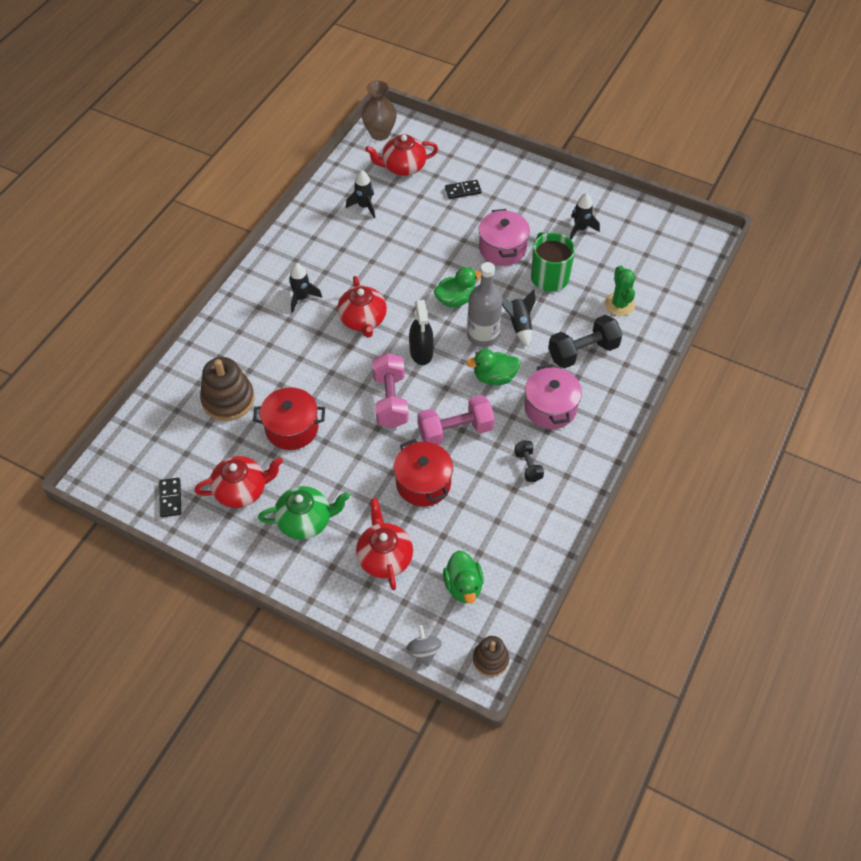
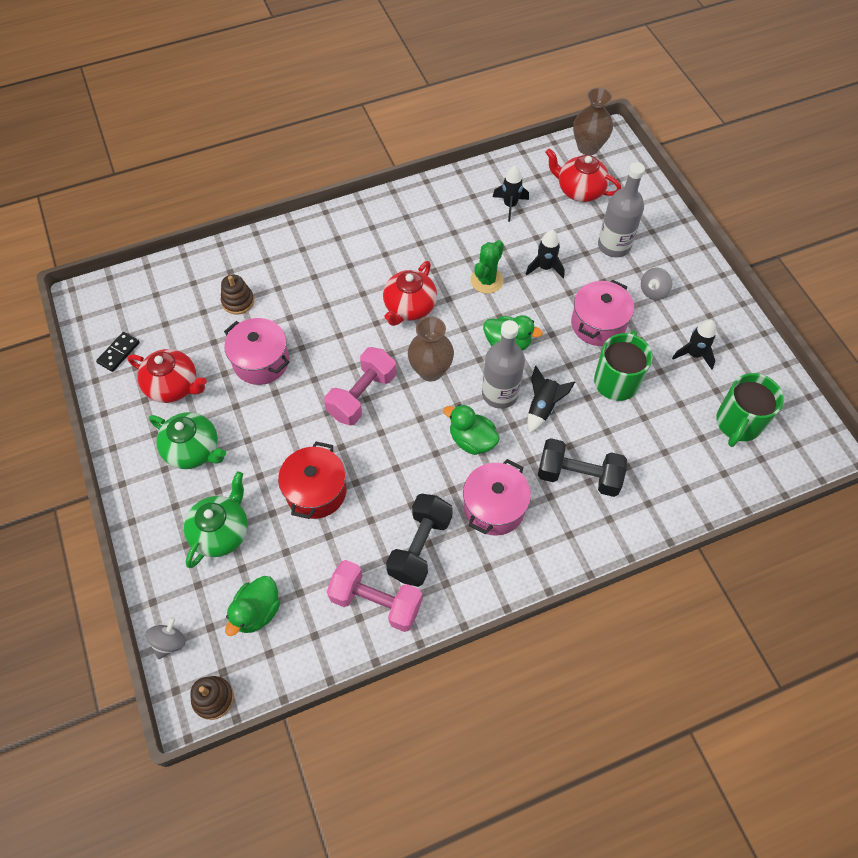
camera: 40 degrees right, 5 degrees up
brown stacking toy [200,357,254,421] -> brown stacking toy [221,275,254,315], size x0.59
red pot [253,387,325,450] -> pink pot [224,318,289,385]
black rocket [289,263,322,313] -> black rocket moved to [526,230,565,278]
red teapot [356,498,413,590] -> green teapot [184,471,248,568]
black spray bottle [409,300,434,365] -> brown vase [408,317,454,382]
pink dumbbell [417,395,495,445] -> pink dumbbell moved to [327,560,422,632]
black domino [445,180,482,199] -> grey bottle [598,162,645,257]
black dumbbell [514,440,544,482] -> black dumbbell [386,494,453,587], size x1.83
green cactus [605,265,635,316] -> green cactus moved to [471,240,504,294]
none -> grey spinning top [641,268,672,300]
none -> green mug [716,373,784,447]

